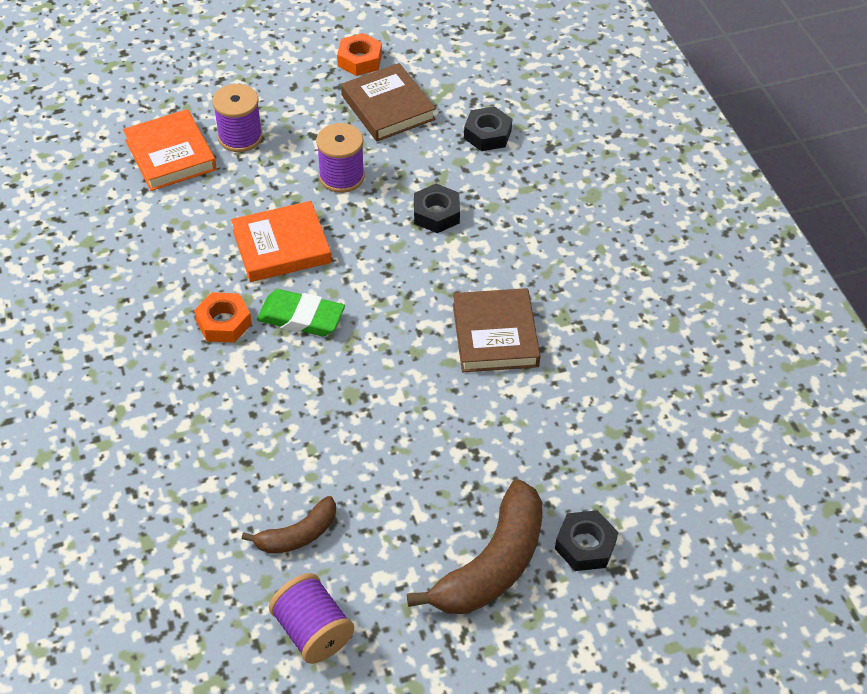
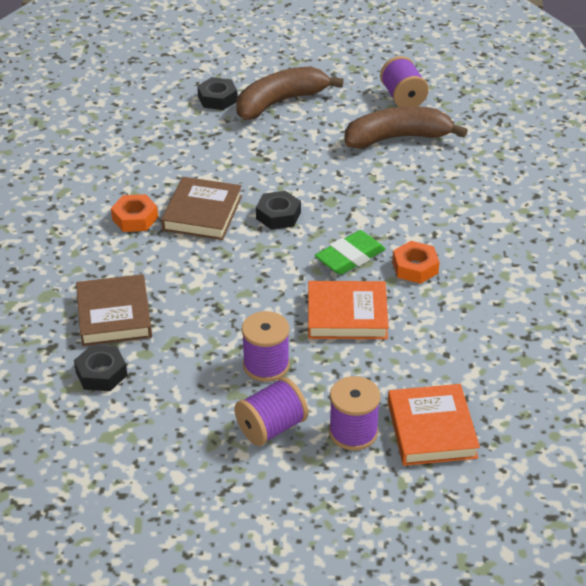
camera: 160 degrees left, 10 degrees down
brown banana [242,496,336,554] -> brown banana [344,106,468,149], size x1.80
green eraser [257,289,345,336] -> green eraser turned 75 degrees counterclockwise [315,230,386,275]
orange nut [337,33,382,76] -> orange nut moved to [111,194,158,232]
brown book [341,63,436,141] -> brown book moved to [76,274,152,346]
black nut [414,184,460,233] -> black nut moved to [256,191,301,230]
none -> purple spool [234,377,308,446]

